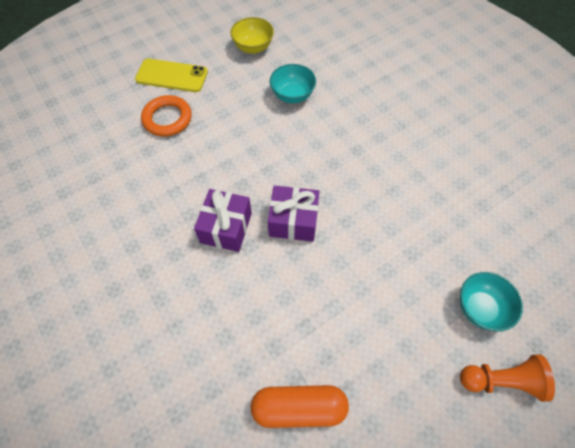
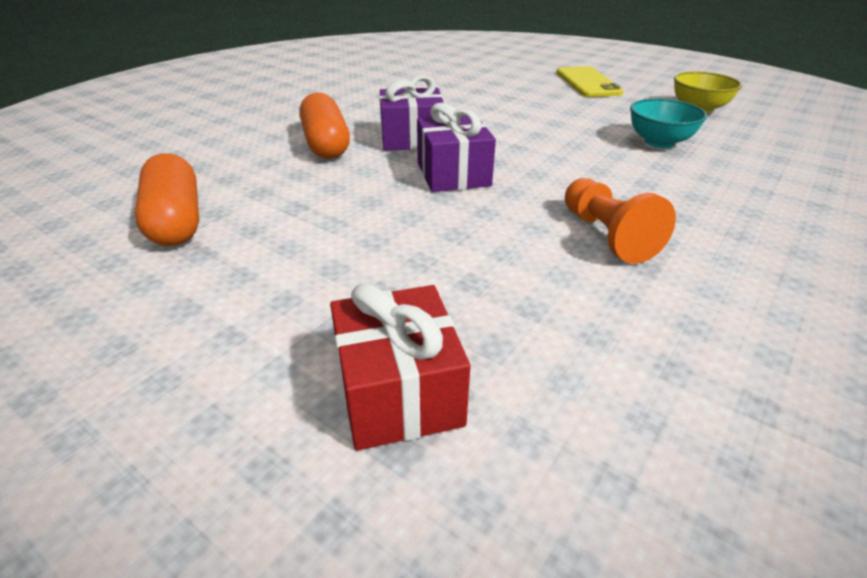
camera: 70 degrees right, 25 degrees down
orange ring [141,95,192,137] -> none
turquoise bowl [460,272,523,332] -> red gift [330,283,470,451]
orange pawn [460,355,555,402] -> orange pawn moved to [565,178,676,264]
none -> orange capsule [299,92,350,159]

